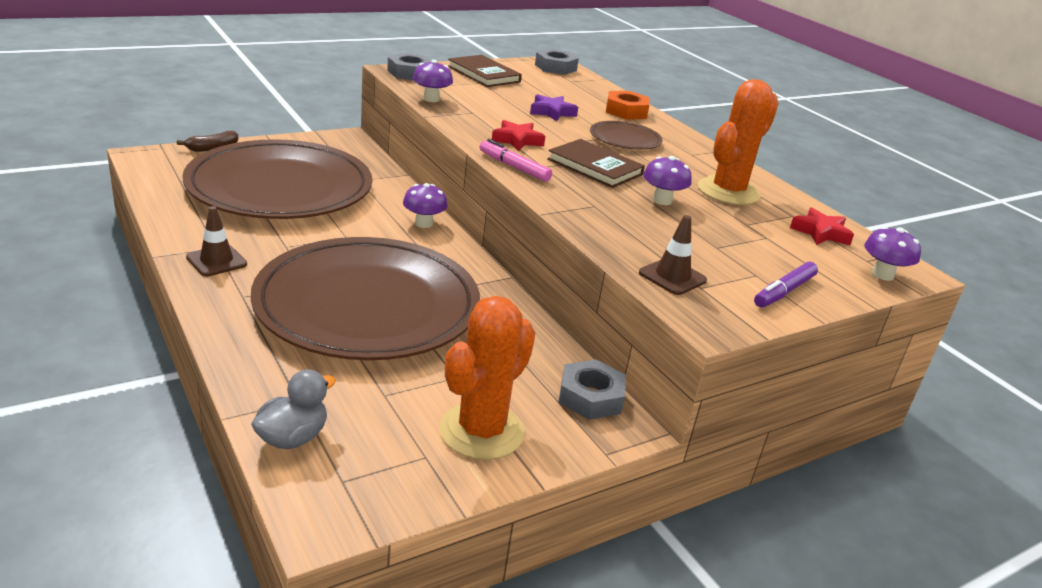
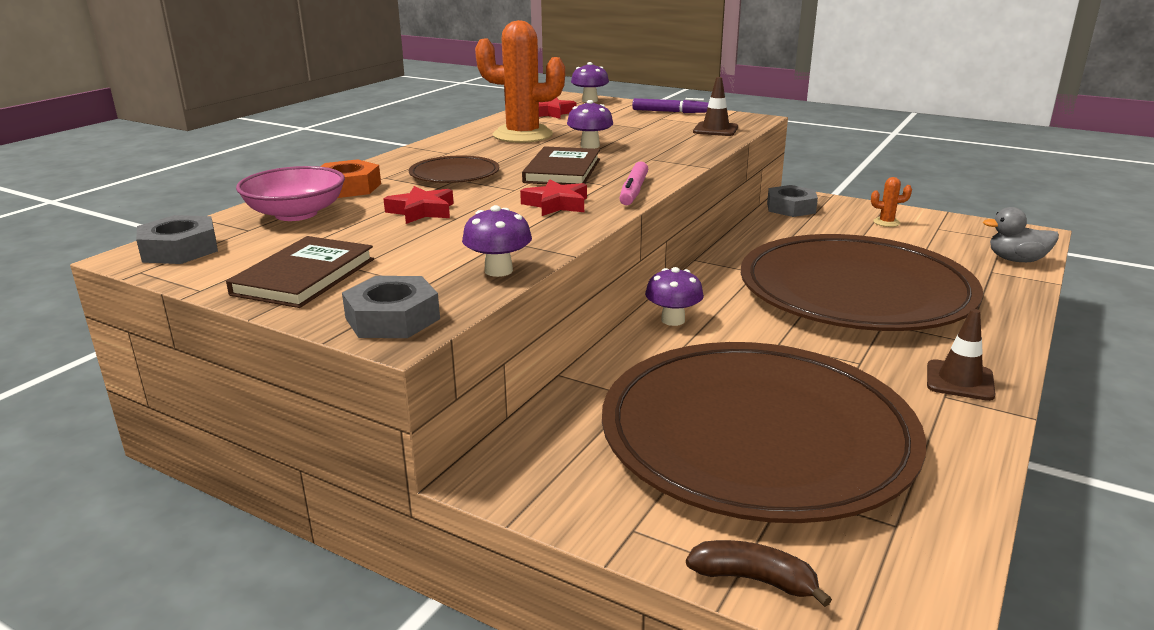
camera: 115 degrees left, 5 degrees down
orange cactus [439,296,535,460] -> orange cactus [871,177,912,227], size x0.42
purple star [530,94,578,121] -> red star [384,186,454,224]
none -> pink bowl [236,166,345,221]

